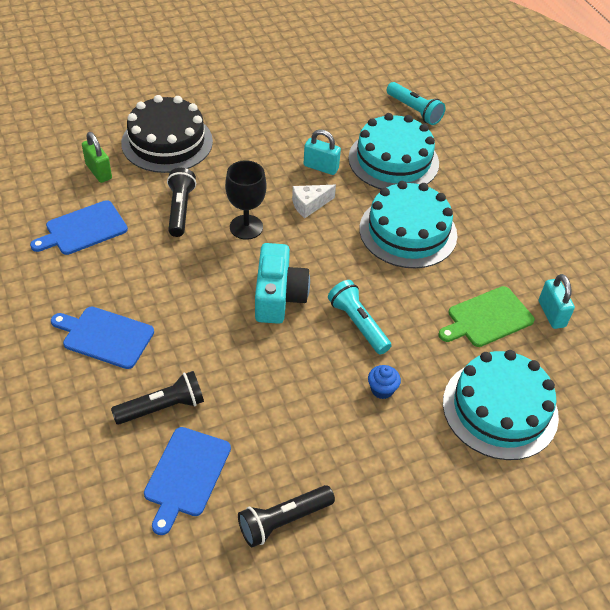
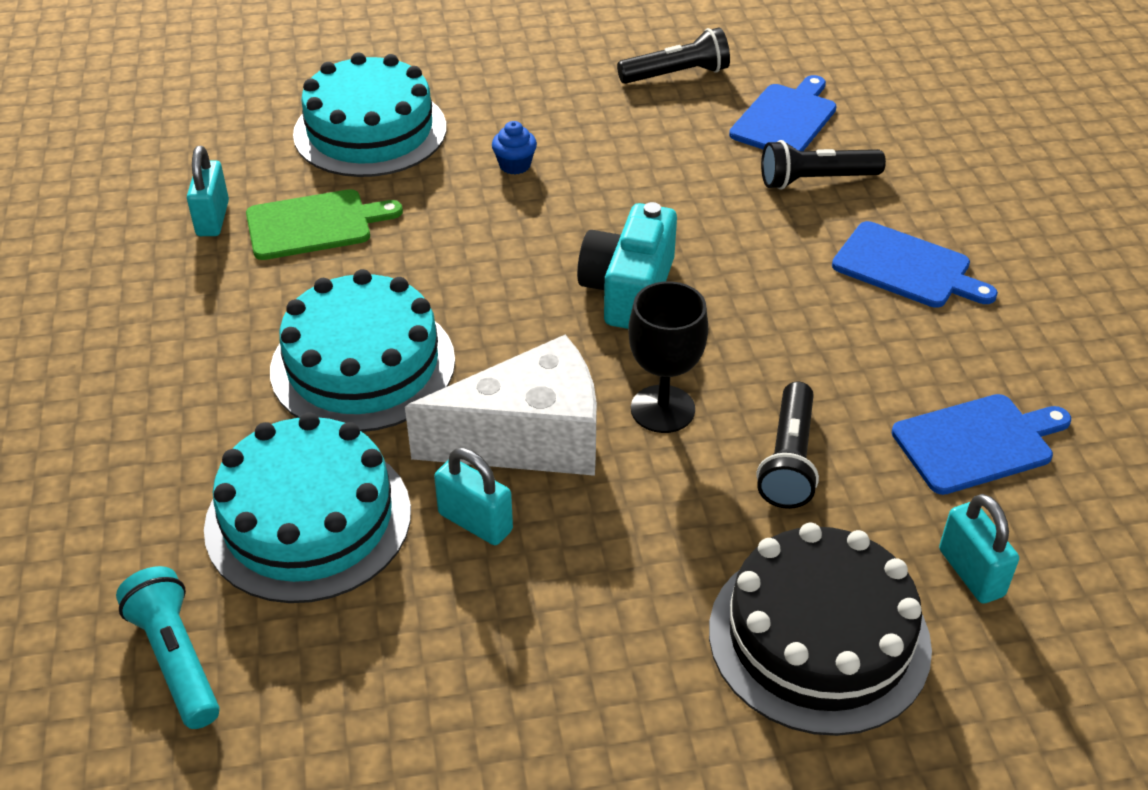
camera: 165 degrees left, 5 degrees down
green padlock [82,132,112,183] -> turquoise padlock [939,494,1019,604]
white cheese [292,185,336,218] -> white cheese [405,335,597,476], size x2.09
turquoise flashlight [328,280,392,354] -> none

